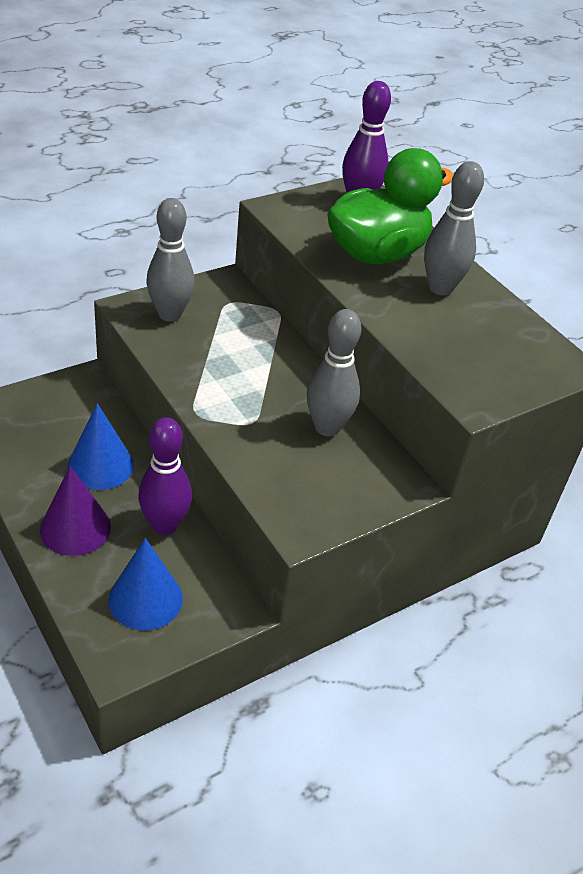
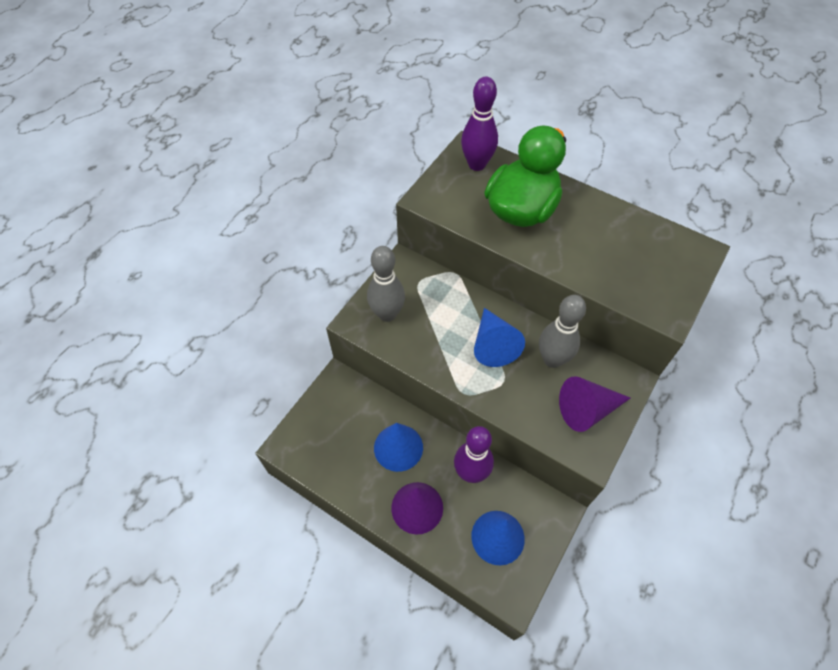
camera: 20 degrees left, 15 degrees up
grey bowling pin [424,161,484,295] -> none
none -> blue cone [474,308,525,367]
none -> purple cone [559,376,630,432]

